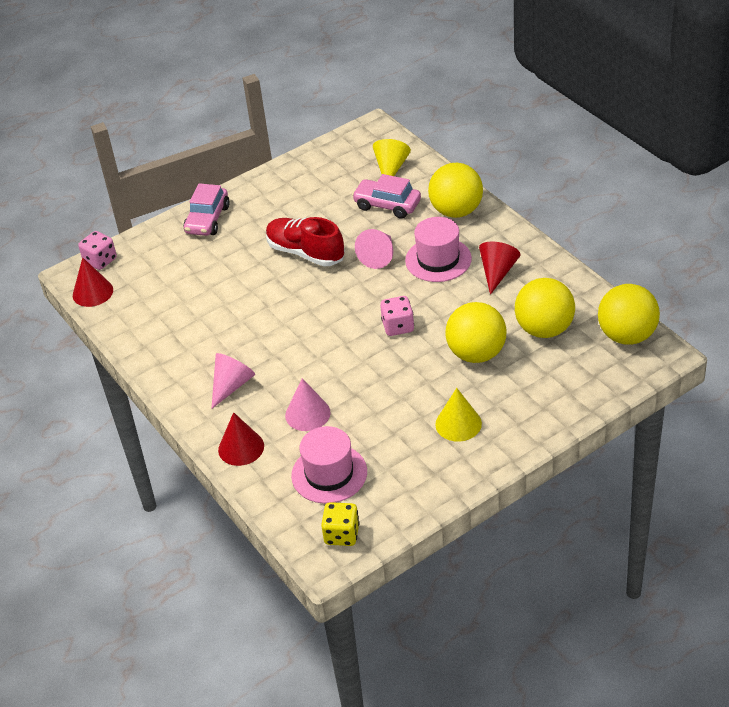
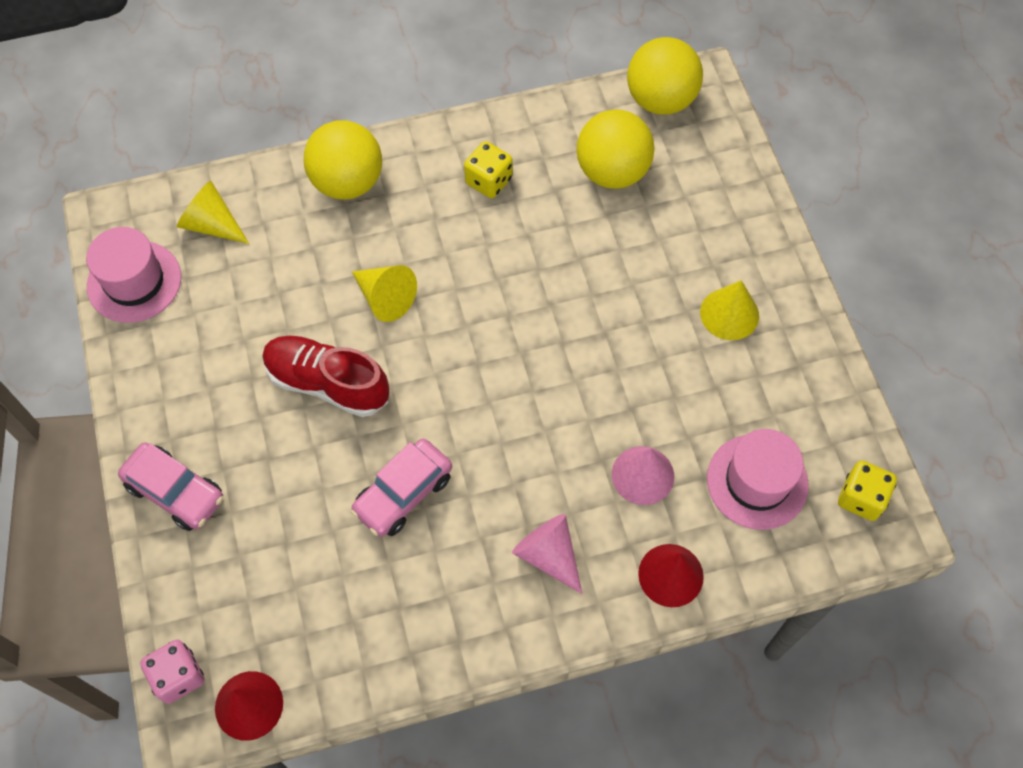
camera: 75 degrees left, 20 degrees up
red shoe [266,217,345,267] -> red shoe turned 60 degrees clockwise [262,335,389,417]
pink car [352,174,421,218] -> pink car moved to [351,439,452,537]
pink cone [355,229,393,269] -> yellow cone [352,265,417,322]
pink dice [380,296,414,336] -> none
pink hat [405,217,472,282] -> pink hat moved to [86,227,181,323]
yellow ball [446,302,506,363] -> none
red cone [479,242,520,295] -> yellow dice [464,141,513,198]

